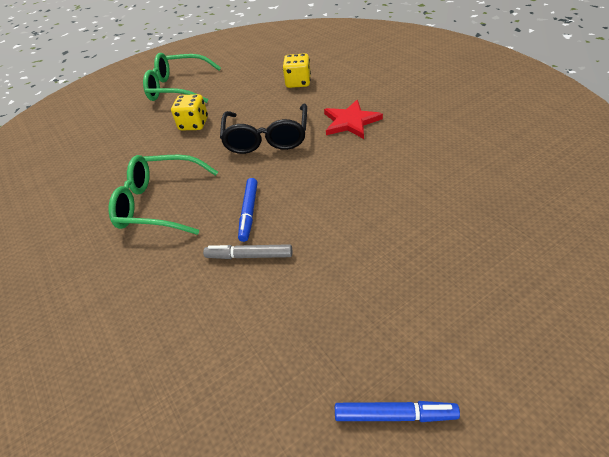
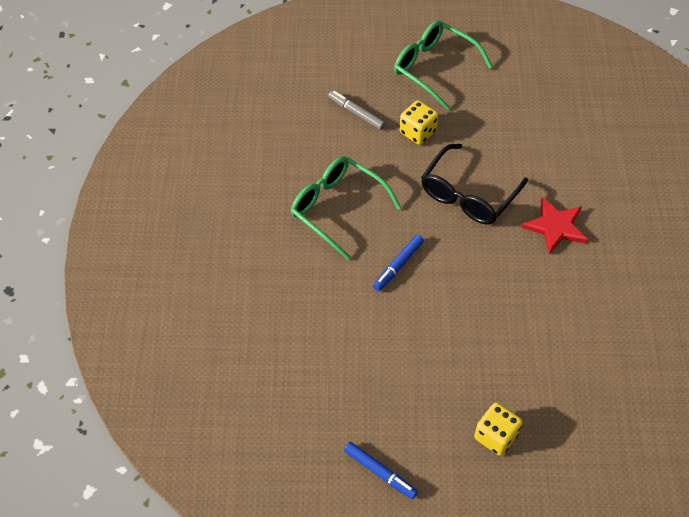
camera: 30 degrees right, 10 degrees up
grey marker [203,244,292,259] -> grey marker moved to [328,90,386,130]
yellow dice [283,53,311,88] -> yellow dice moved to [474,403,523,456]

